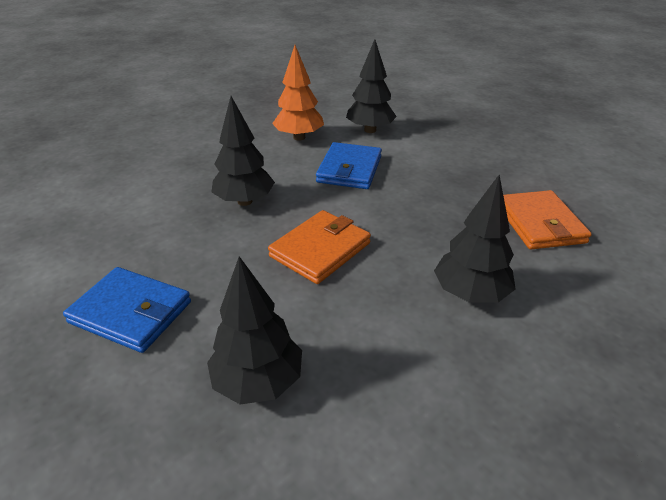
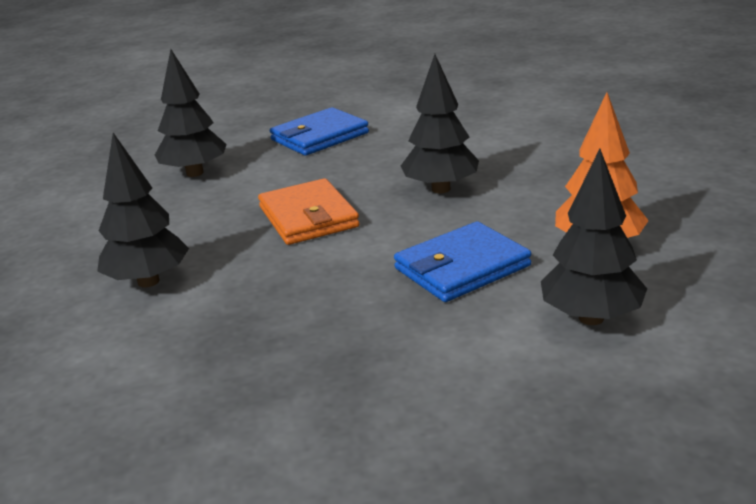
camera: 120 degrees right, 10 degrees down
blue wallet [316,142,382,189] -> blue wallet turned 75 degrees counterclockwise [394,221,531,302]
orange wallet [503,190,592,249] -> none

